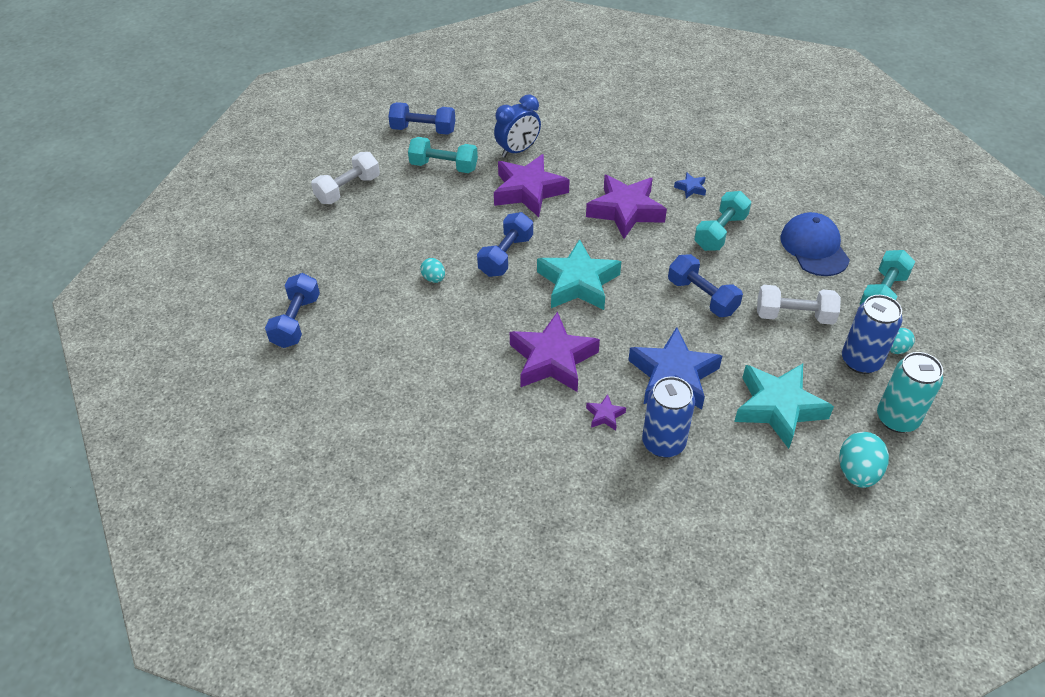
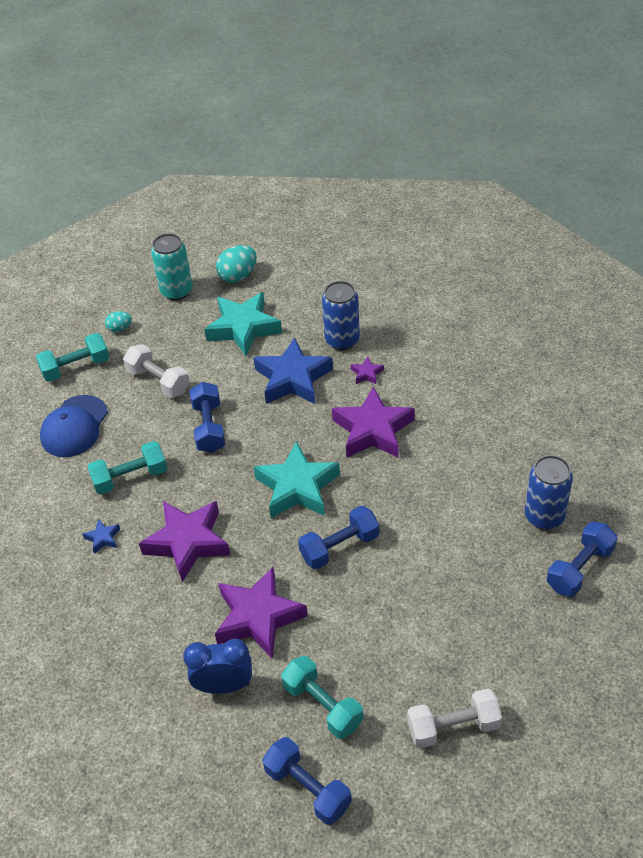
camera: 145 degrees left, 0 degrees up
turquoise egg [420,258,445,283] -> none
blue can [842,295,903,374] -> blue can moved to [525,455,573,530]

